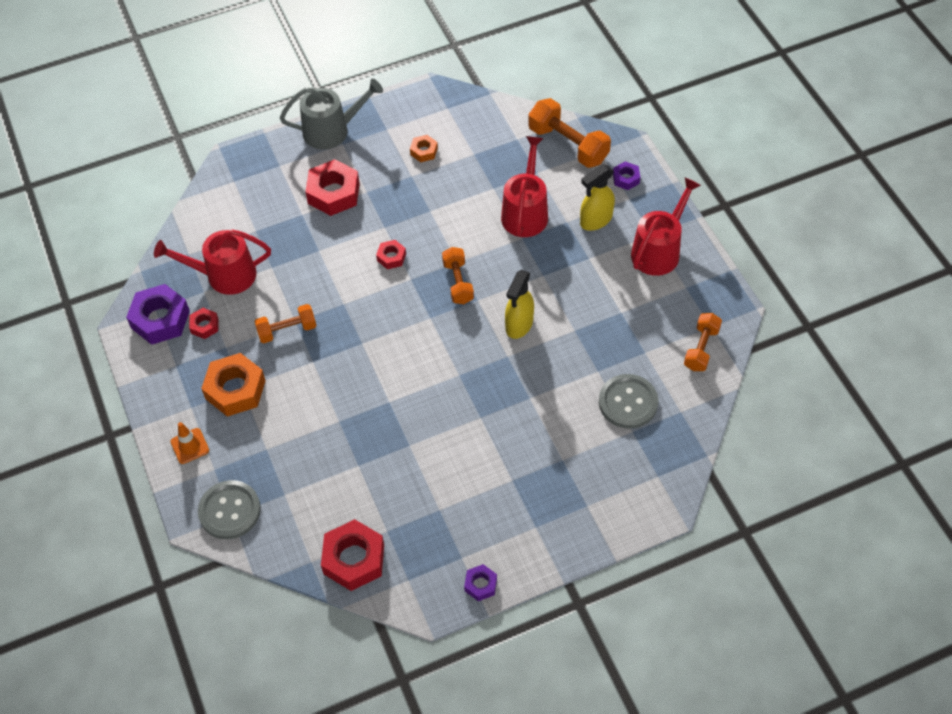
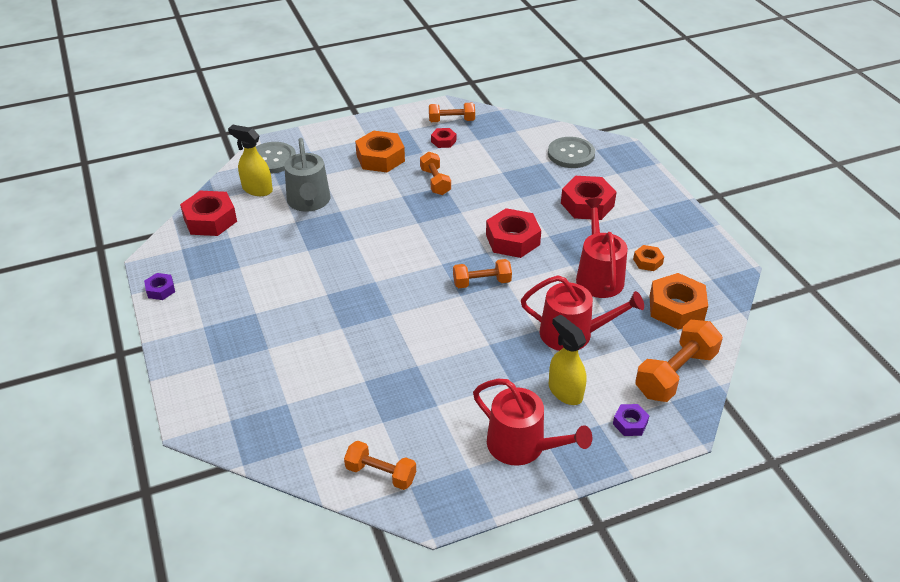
camera: 90 degrees right, 15 degrees down
purple nut [126,284,190,345] -> orange dumbbell [429,103,475,122]
red watering can [154,229,271,295] -> red watering can moved to [576,198,628,298]
orange traffic cone [170,422,209,464] -> none
grey watering can [280,79,383,150] -> grey watering can moved to [284,138,330,212]
red nut [376,240,406,269] -> red nut [486,208,541,258], size x1.94
yellow spray bottle [505,270,534,339] -> yellow spray bottle moved to [228,125,273,196]
grey button [599,374,658,429] -> grey button moved to [548,137,595,168]
none -> orange nut [650,273,708,330]

